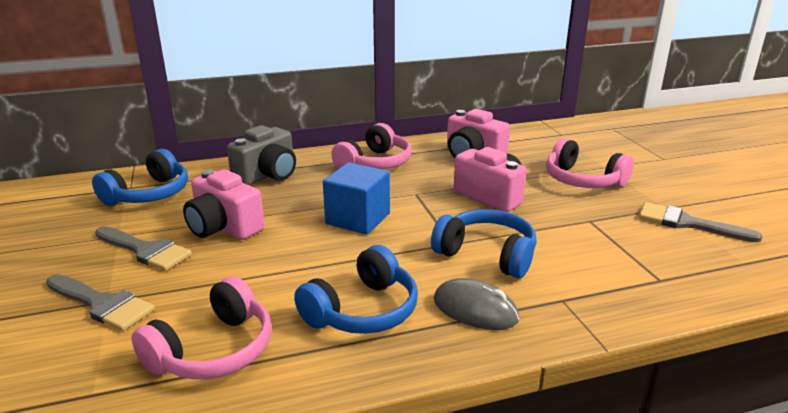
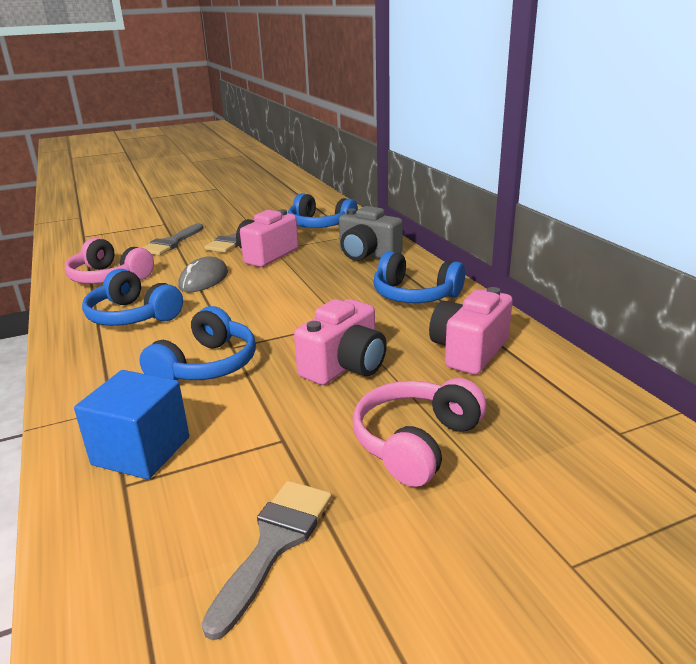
camera: 85 degrees right, 0 degrees up
blue cube [323,162,390,235] -> blue cube moved to [74,370,189,479]
pink headphones [331,123,412,169] -> blue headphones [373,251,465,303]
grey mouse [434,278,519,330] -> grey mouse moved to [179,256,228,293]

